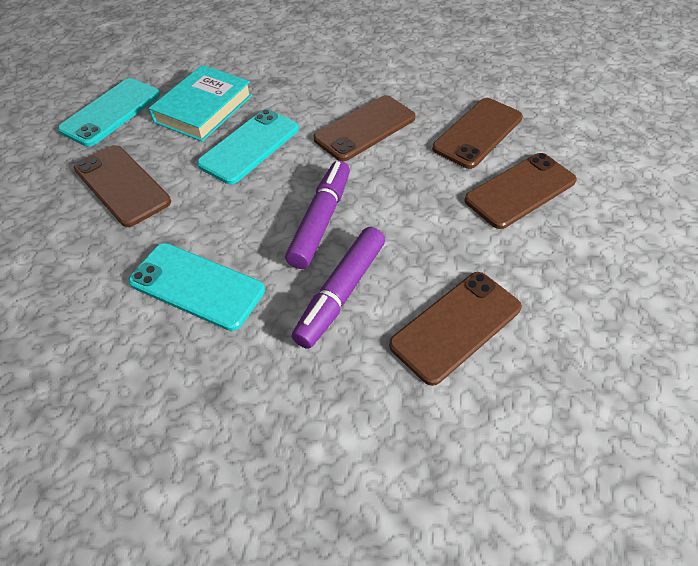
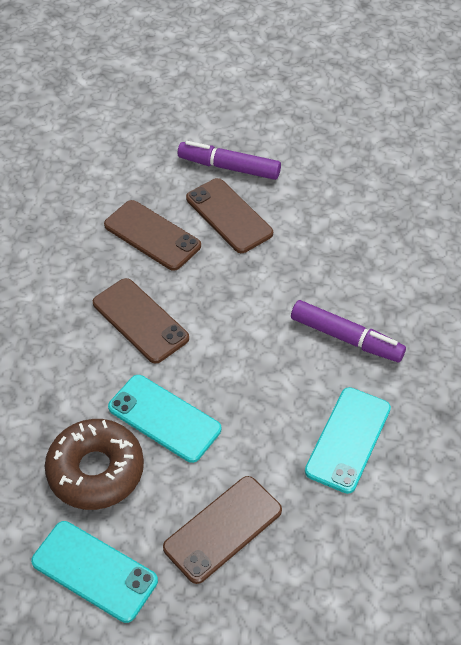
camera: 90 degrees left, 0 degrees up
turquoise book [149,65,252,142] -> brown donut [45,419,144,510]
purple marker [285,161,350,269] -> purple marker moved to [178,141,281,180]
brown phone [389,272,522,386] -> none

